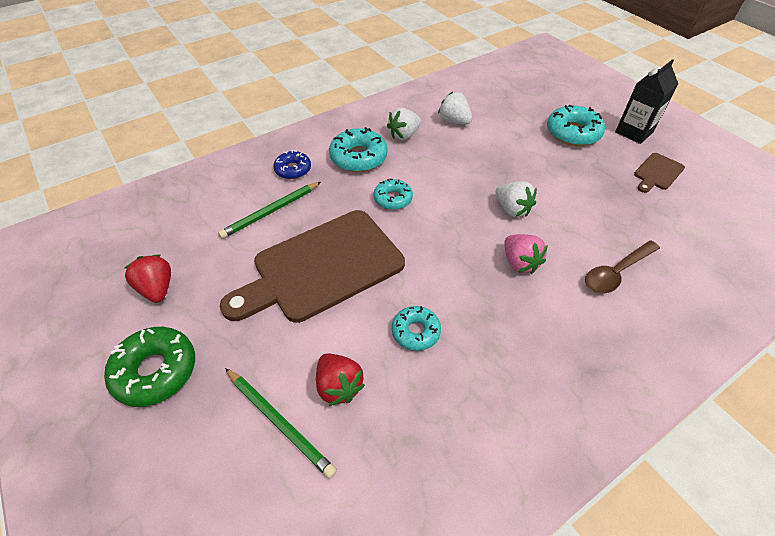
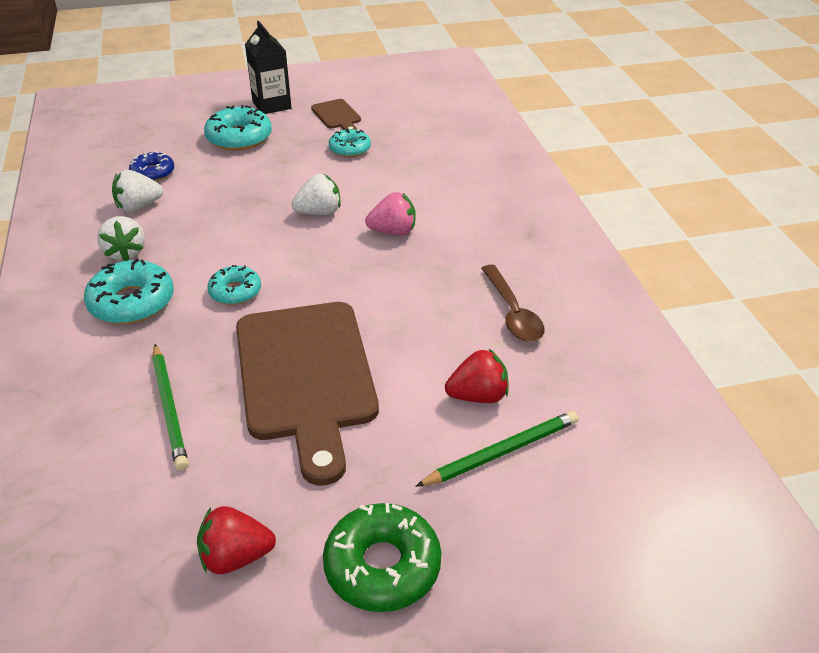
camera: 70 degrees left, 10 degrees down
blue donut [273,150,311,179] -> blue donut moved to [129,151,174,181]
turquoise donut [392,306,441,351] -> turquoise donut moved to [329,128,371,157]
brown spoon [585,240,660,293] -> brown spoon moved to [481,265,545,342]

